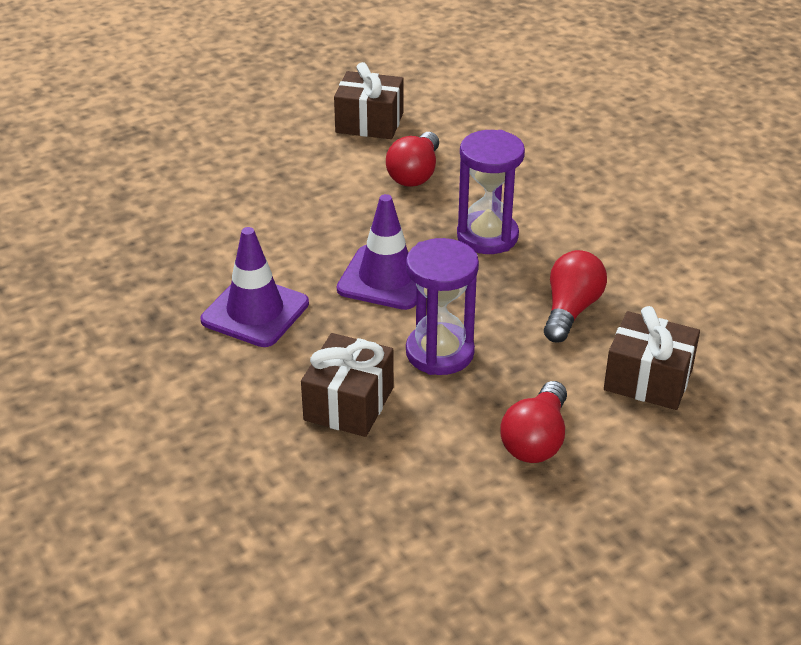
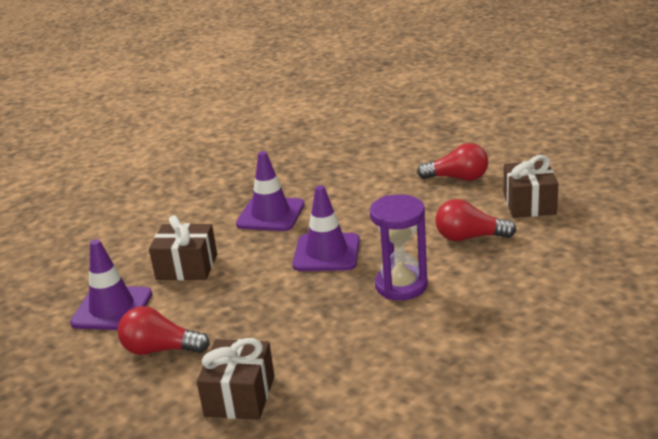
camera: 80 degrees right, 10 degrees down
purple hourglass [406,238,479,375] -> none
red light bulb [544,250,607,343] -> red light bulb moved to [417,143,488,181]
none -> purple traffic cone [70,239,152,330]

